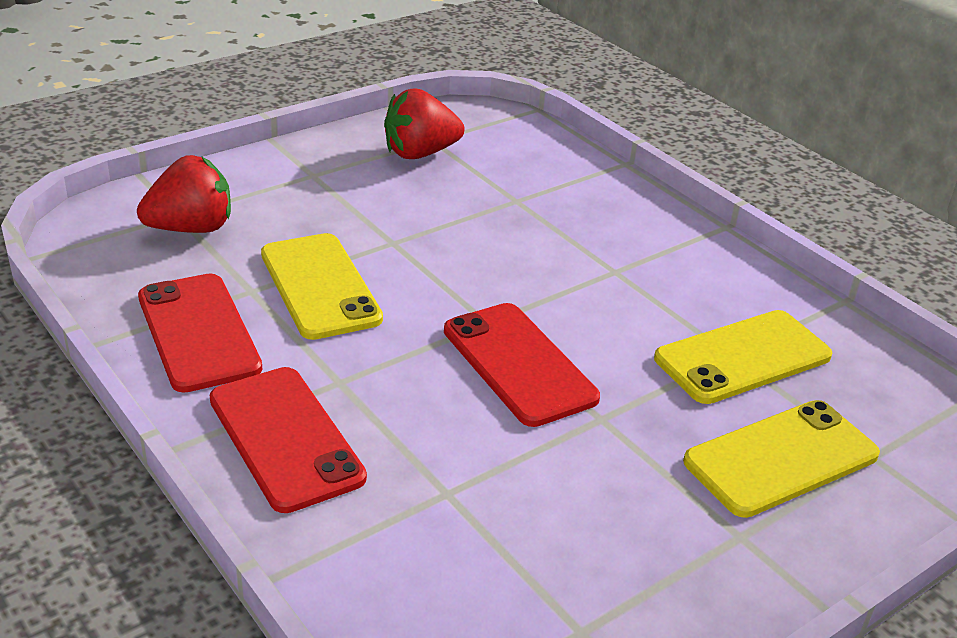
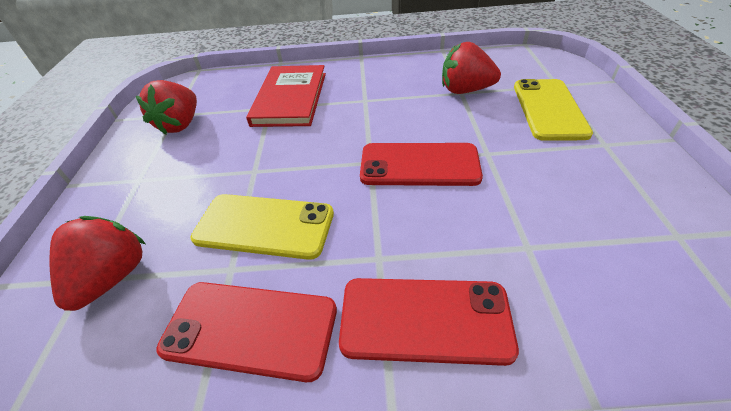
camera: 50 degrees left, 10 degrees up
yellow phone [654,310,832,404] -> red strawberry [442,42,501,94]
none -> red book [246,65,326,127]

